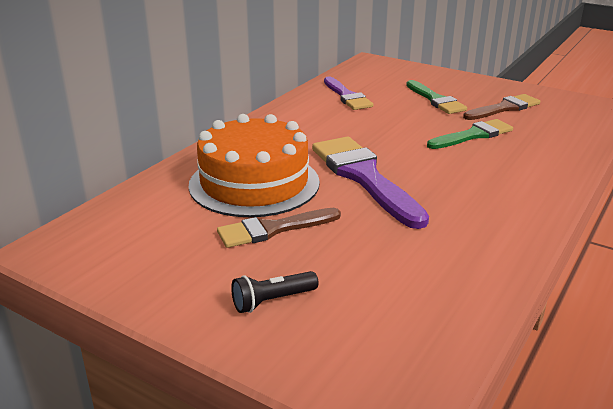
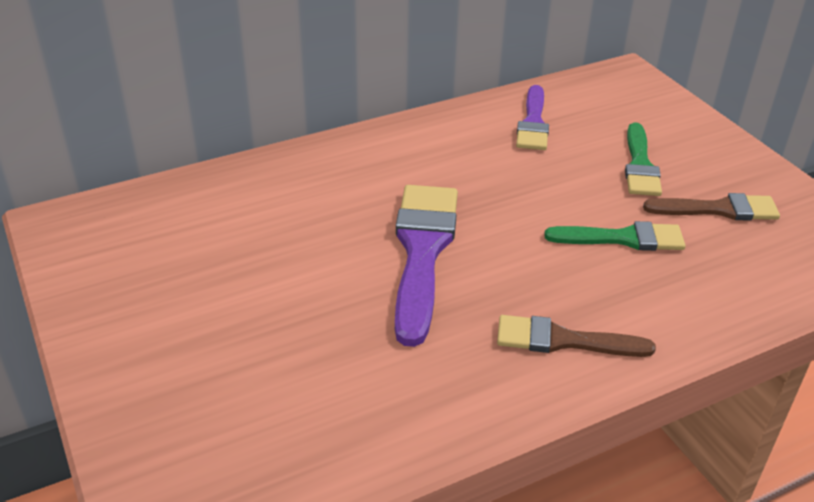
camera: 30 degrees right, 10 degrees up
orange cake [189,114,320,217] -> none
brown brush [217,208,341,248] -> brown brush moved to [497,315,656,357]
black flashlight [231,271,319,313] -> none

